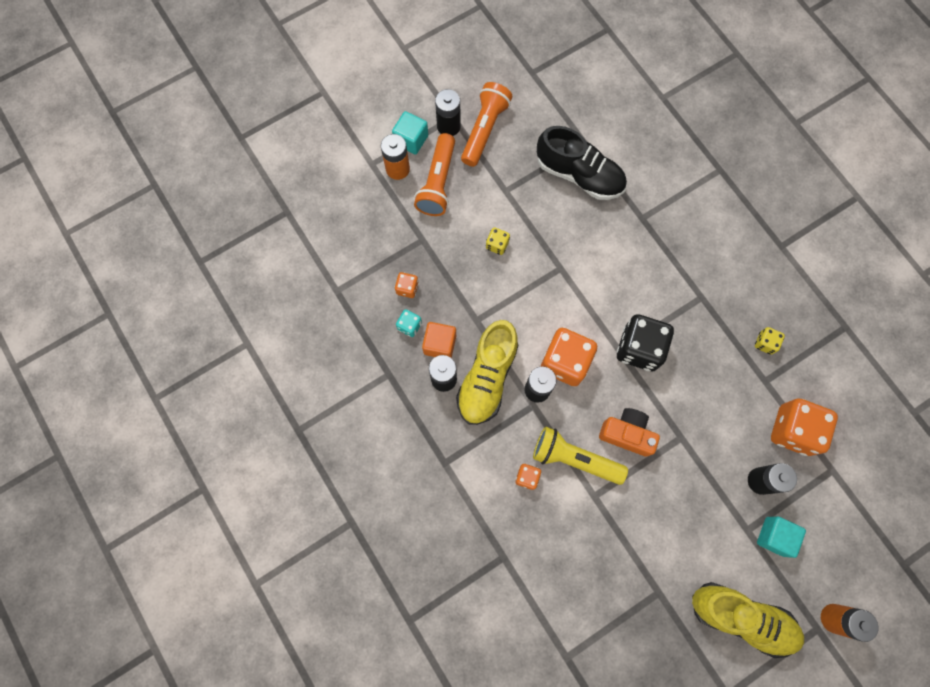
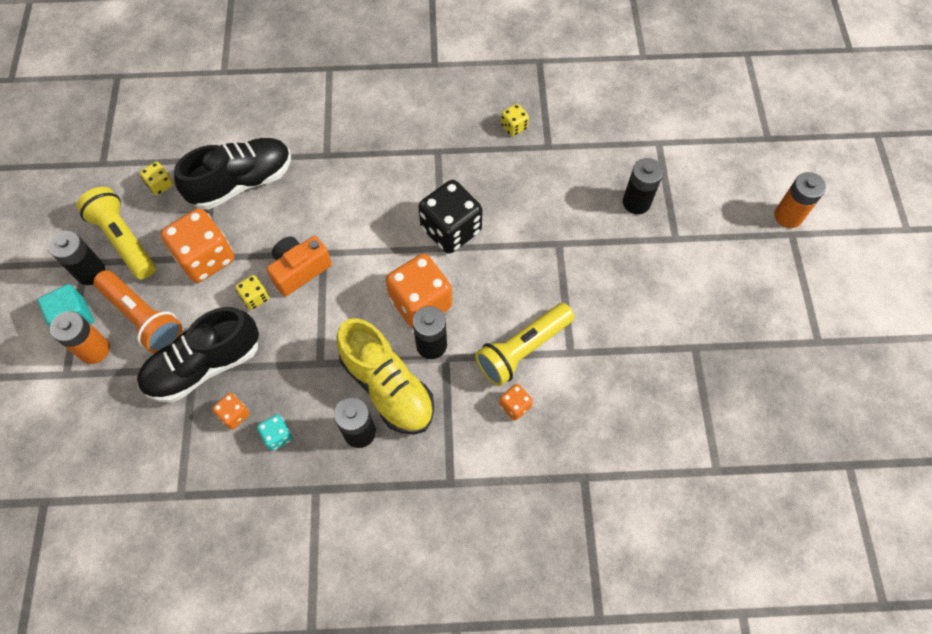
camera: 60 degrees left, 10 degrees down
orange cube [422,322,456,358] -> none
orange flashlight [461,82,513,167] -> yellow flashlight [76,187,156,279]
orange camera [599,408,660,457] -> orange camera moved to [266,236,332,296]
yellow shoe [692,582,804,658] -> none
turquoise cube [757,516,806,558] -> none
orange dice [771,398,838,456] -> orange dice moved to [160,208,234,283]
none -> black shoe [137,307,259,403]
none -> yellow dice [140,162,173,195]

